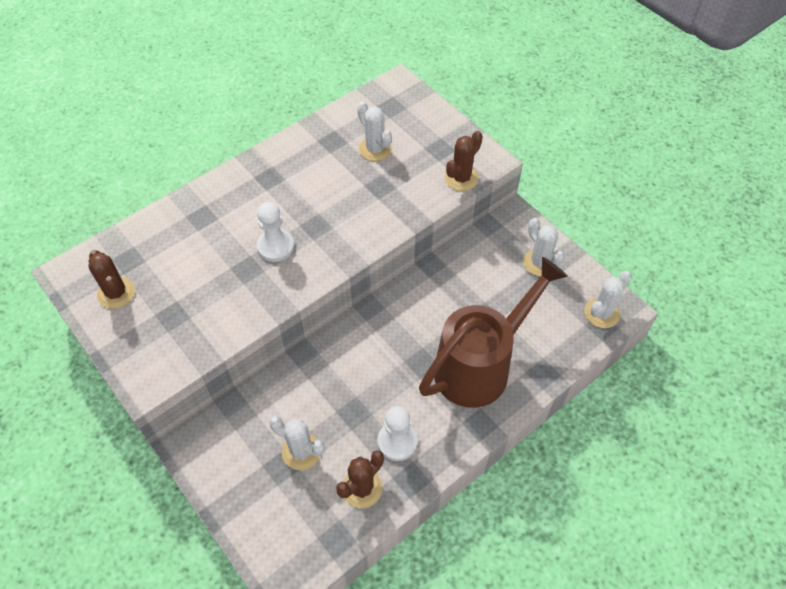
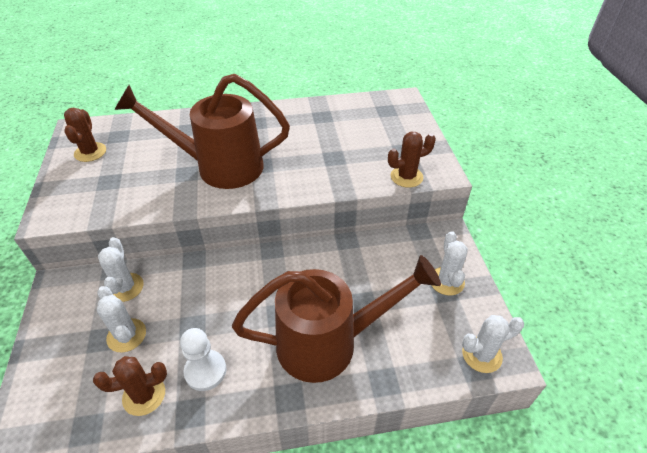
camera: 30 degrees right, 10 degrees down
white pawn [257,202,294,262] -> brown watering can [114,74,290,189]
white cactus [357,102,392,161] -> white cactus moved to [98,237,144,302]

